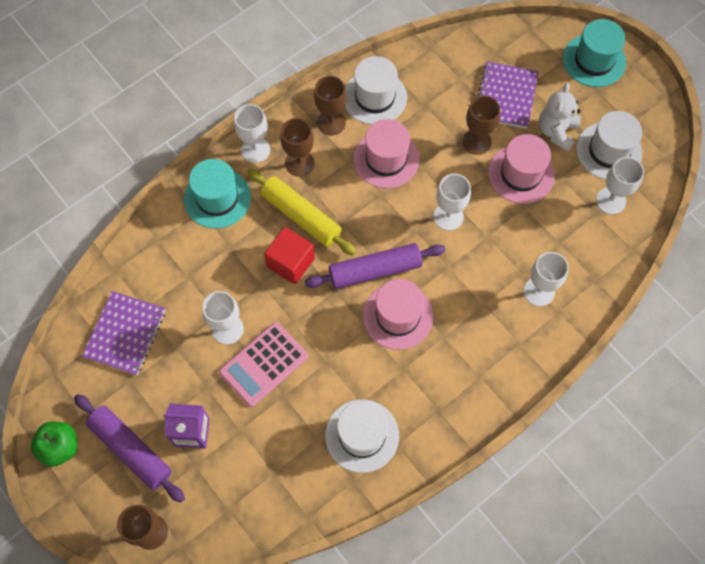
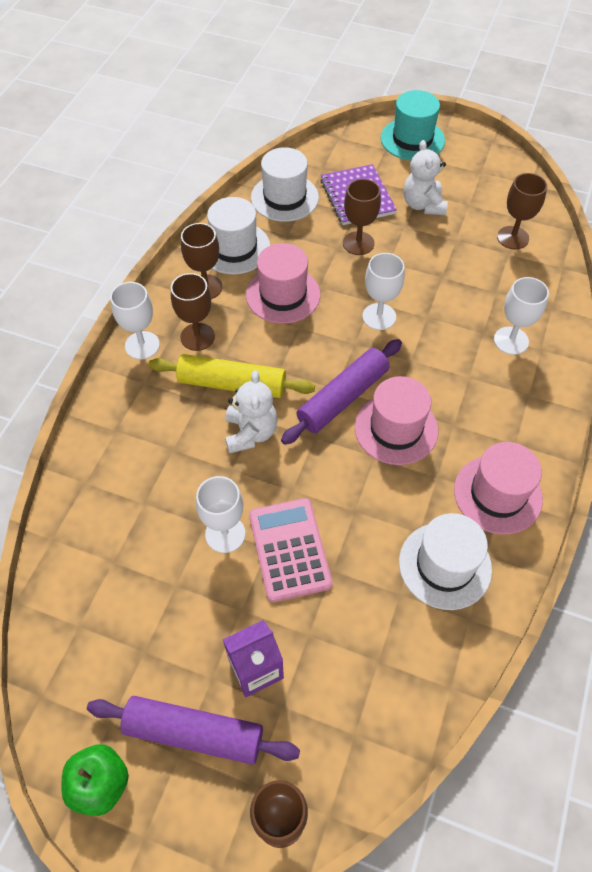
camera: 30 degrees left, 10 degrees down
purple notebook [82,291,166,375] -> none
turquoise hat [184,159,251,229] -> none
pink calculator [219,322,308,407] -> pink calculator turned 150 degrees clockwise [249,498,332,602]
red cube [264,227,315,284] -> white teddy bear [225,371,278,454]
pink hat [488,134,555,204] -> pink hat moved to [454,442,543,535]
white hat [576,111,642,180] -> white hat moved to [251,147,319,222]
white goblet [596,157,644,214] -> brown goblet [497,173,547,249]

